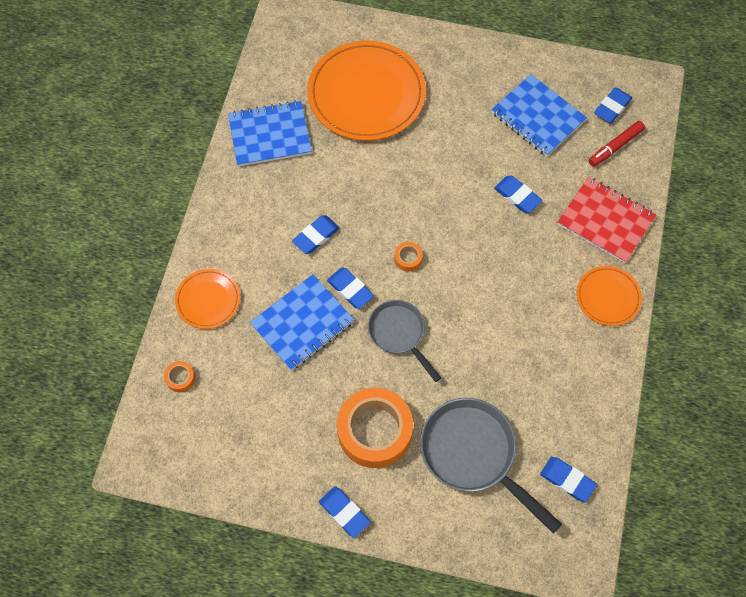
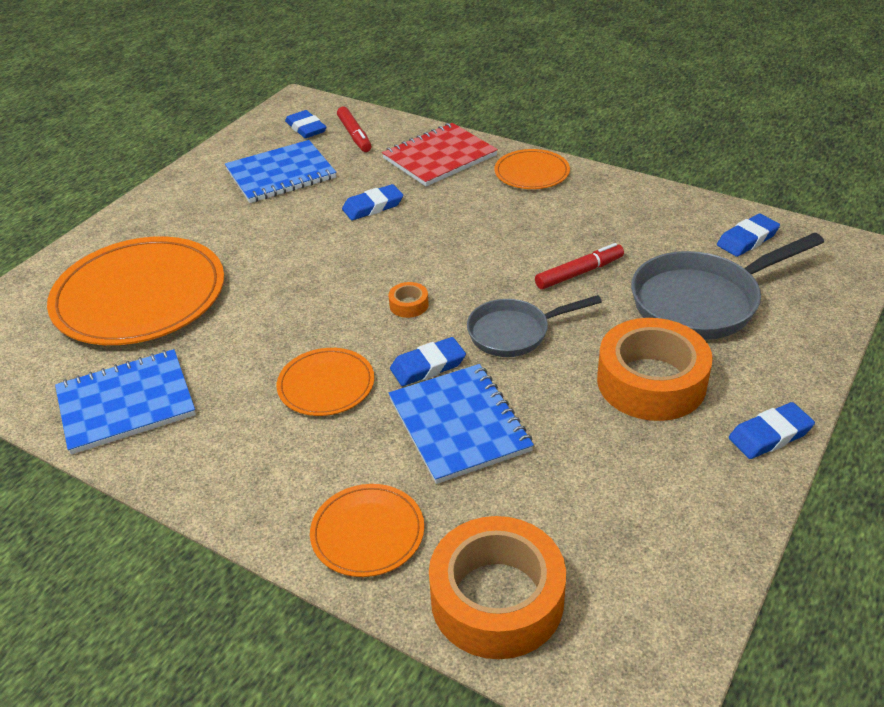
camera: 70 degrees left, 25 degrees down
orange tape [164,361,195,392] -> orange tape [429,516,566,659], size x2.47
blue notebook [228,100,312,167] -> blue notebook turned 60 degrees clockwise [55,349,196,455]
blue eraser [292,215,340,254] -> orange plate [277,348,374,416]
none -> red marker [535,243,624,289]

